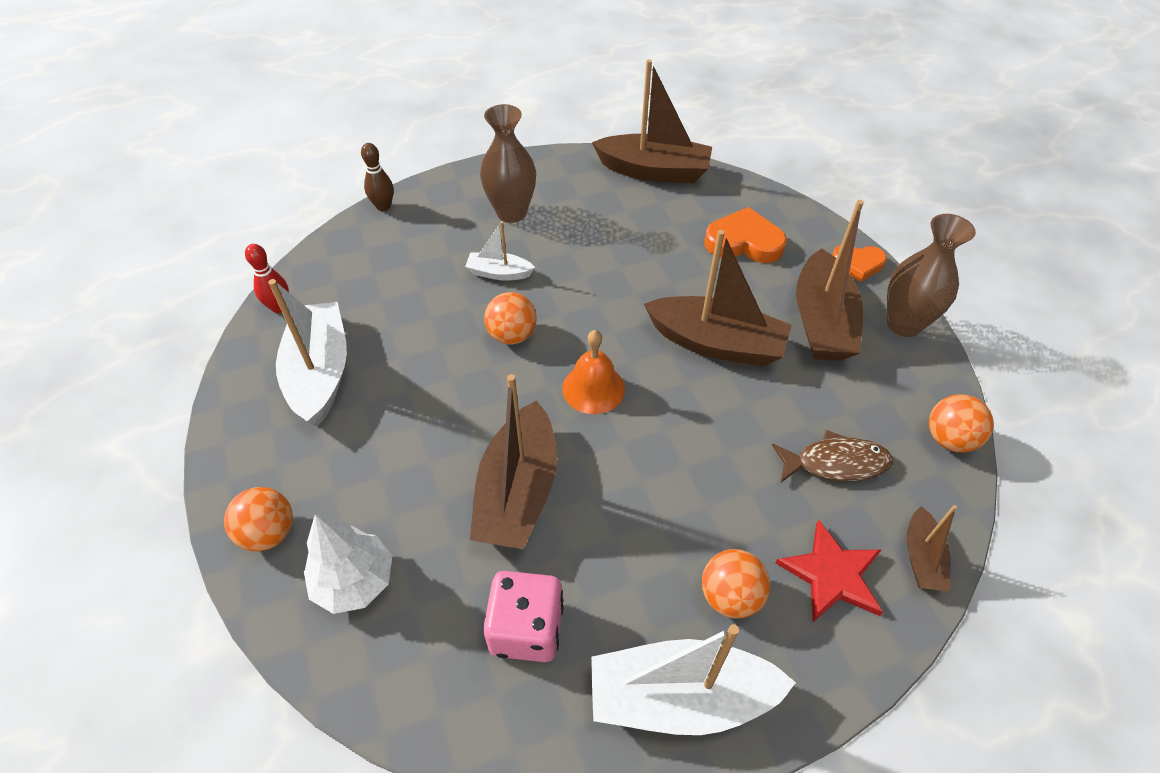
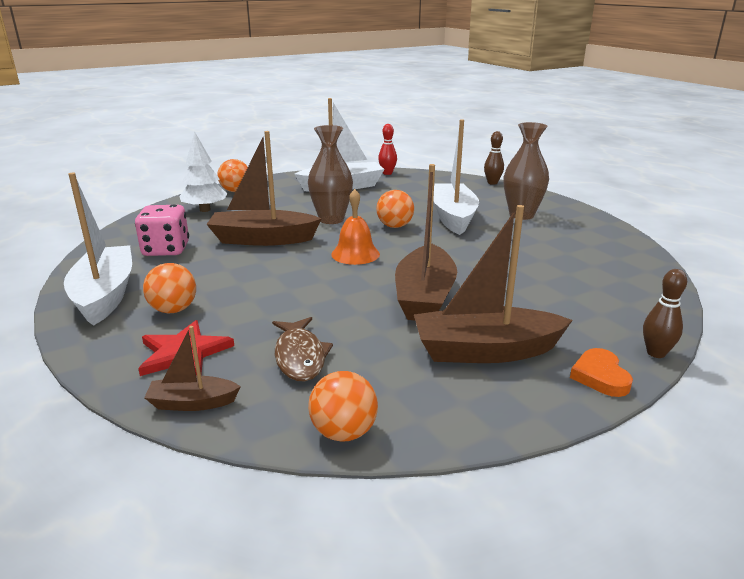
camera: 80 degrees right, 25 degrees down
white boat [465,221,535,281] -> white boat [433,119,479,235], size x1.95
brown boat [592,59,712,183] -> none
orange heart [704,207,787,263] -> none
brown vase [887,214,976,337] -> brown vase moved to [308,125,353,224]
none -> brown bowling pin [643,269,687,358]

